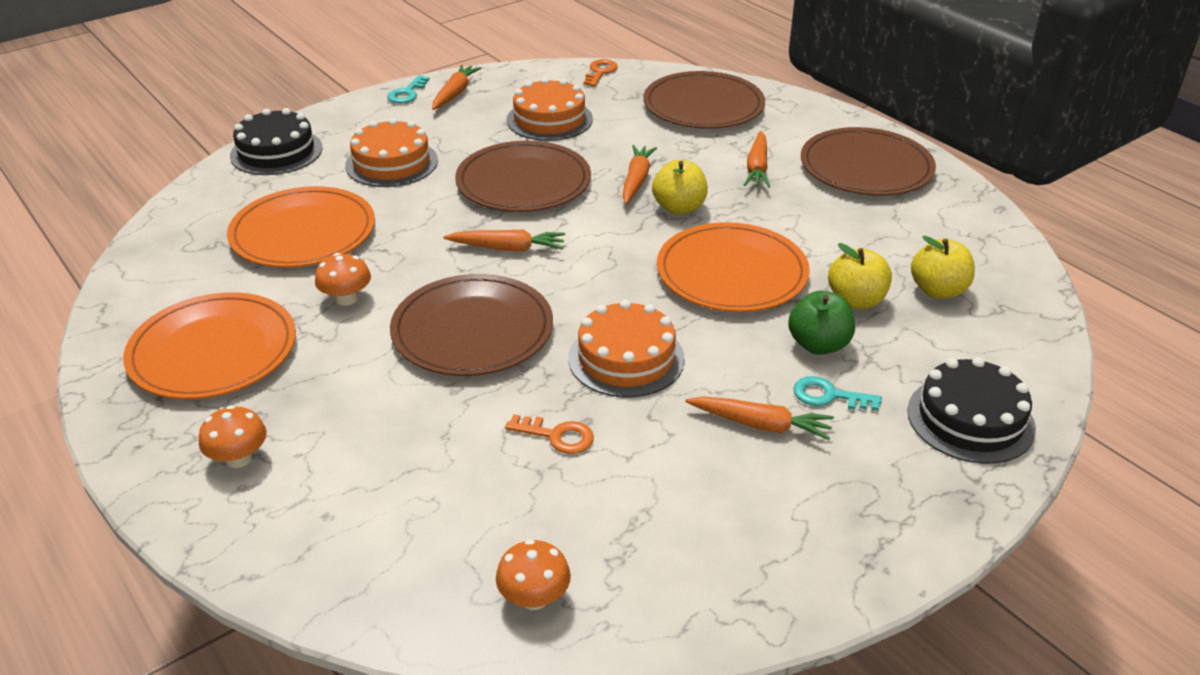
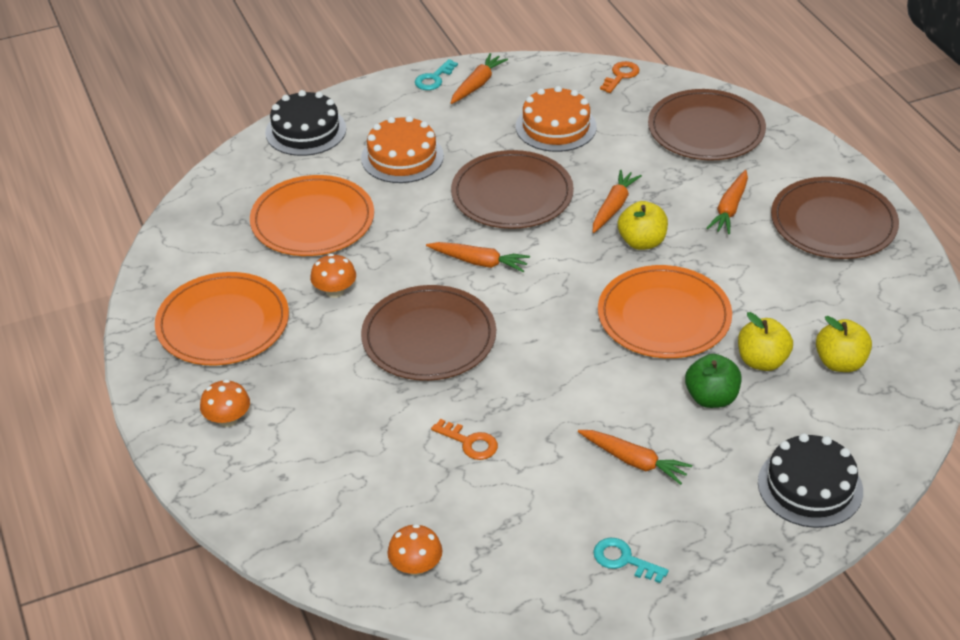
camera: 15 degrees right, 5 degrees up
orange cake [568,300,685,397] -> none
turquoise key [793,376,882,411] -> turquoise key moved to [593,538,669,583]

